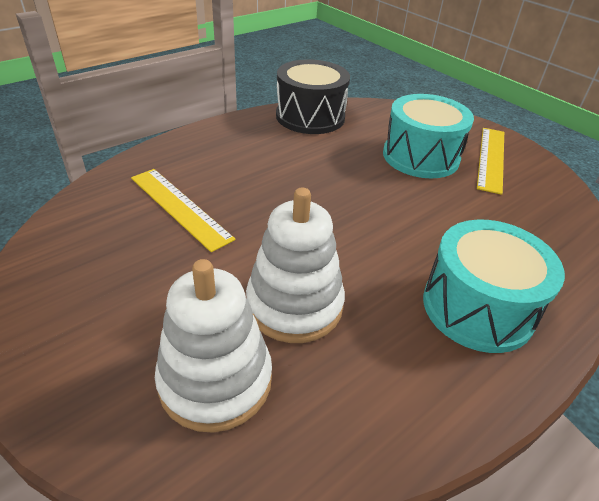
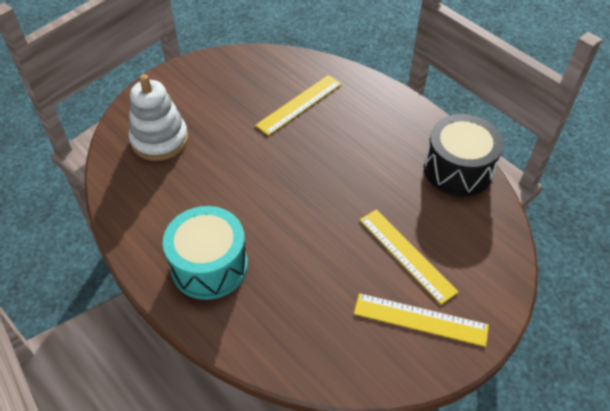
camera: 90 degrees right, 10 degrees up
white stacking toy [246,187,345,343] -> none
turquoise drum [383,94,474,178] -> yellow ruler [360,209,459,305]

